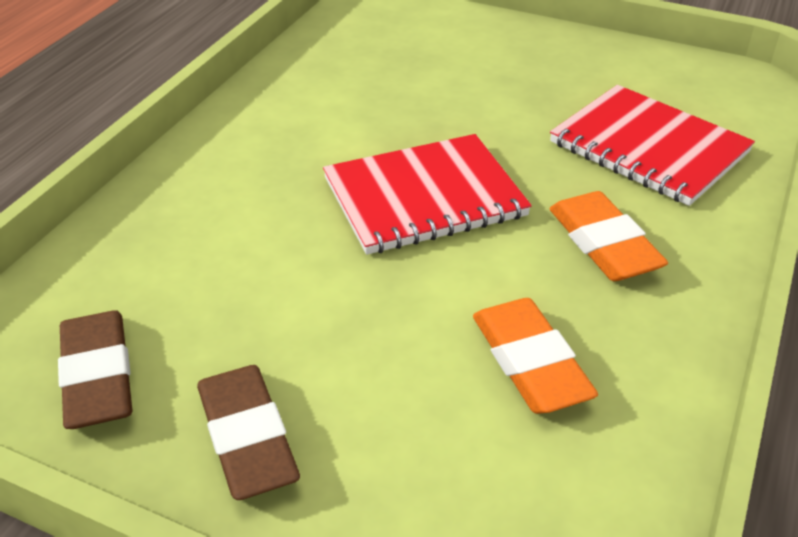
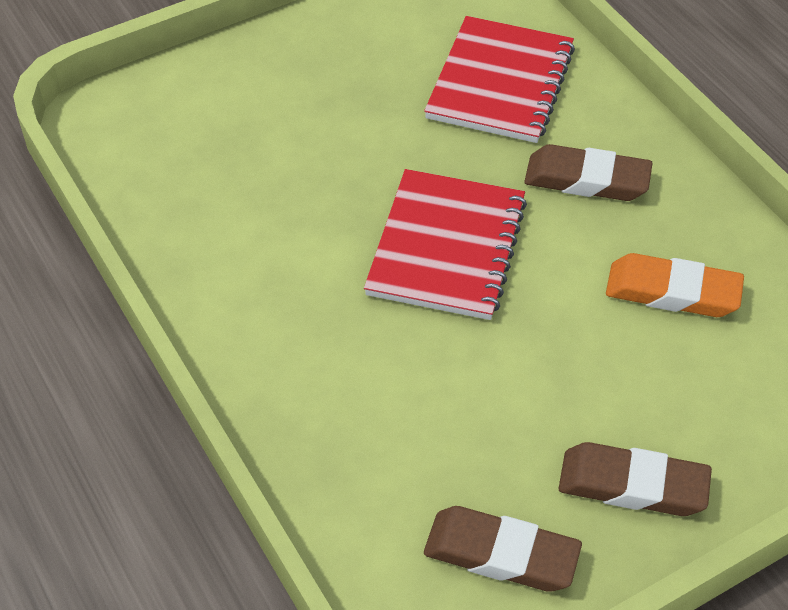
camera: 55 degrees left, 10 degrees up
orange eraser [549,191,668,281] -> brown eraser [524,144,653,201]
red notebook [550,85,755,206] -> red notebook turned 60 degrees counterclockwise [424,16,575,143]

